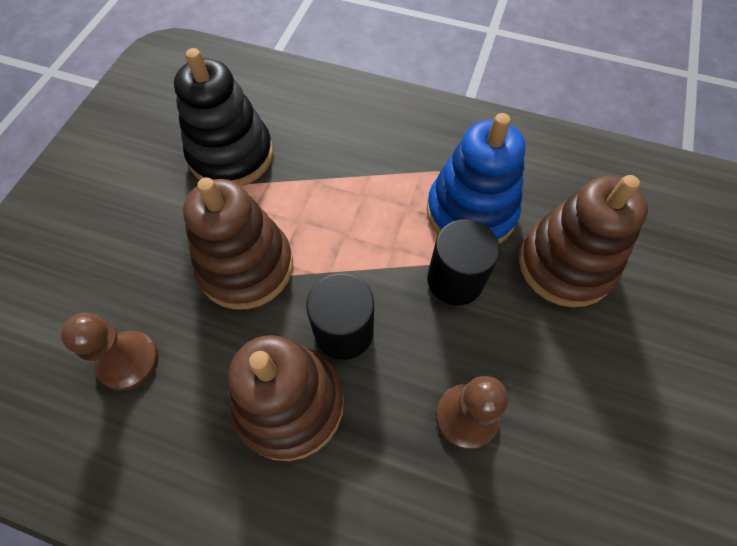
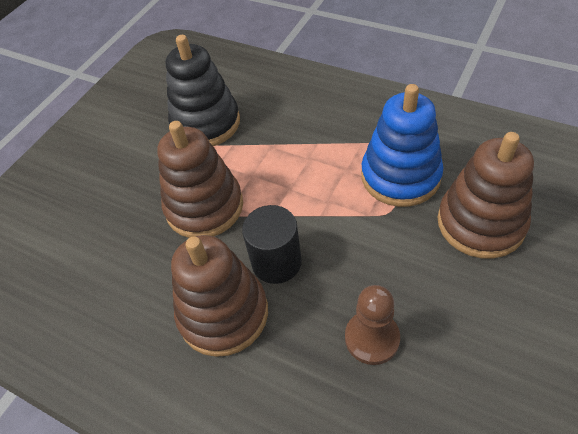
camera: 15 degrees right, 10 degrees down
brown pawn [61,313,159,391] -> none
black cylinder [427,219,500,306] -> none

